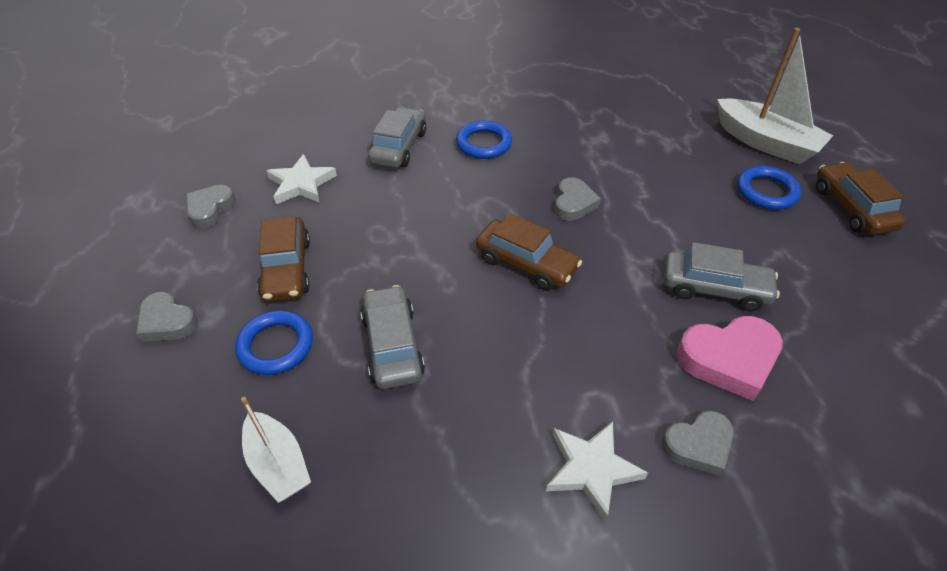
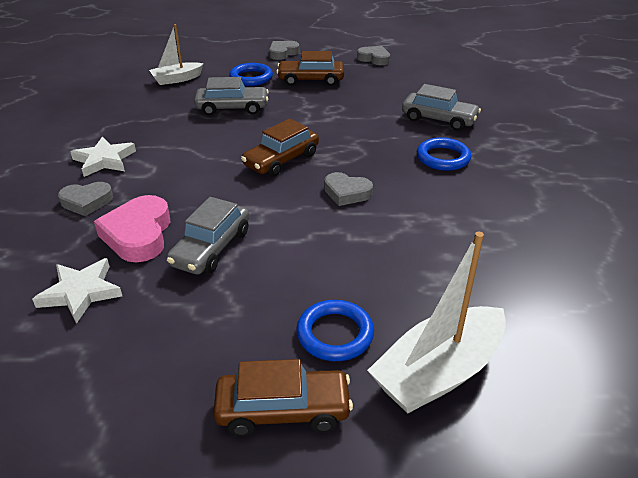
camera: 100 degrees right, 10 degrees down
white star [266,154,337,204] -> white star moved to [32,258,122,324]
grey heart [662,411,734,476] -> grey heart turned 90 degrees counterclockwise [58,182,113,216]

